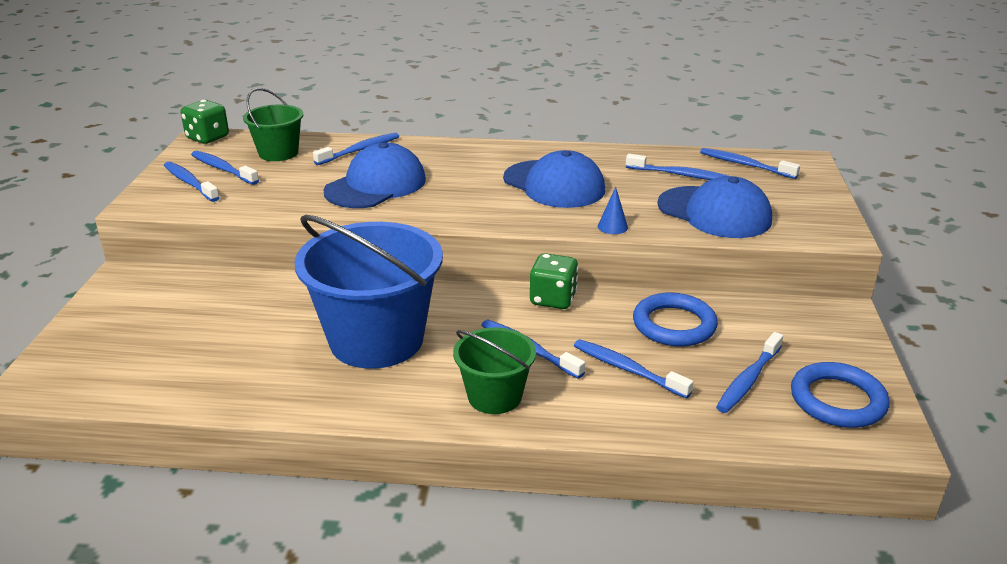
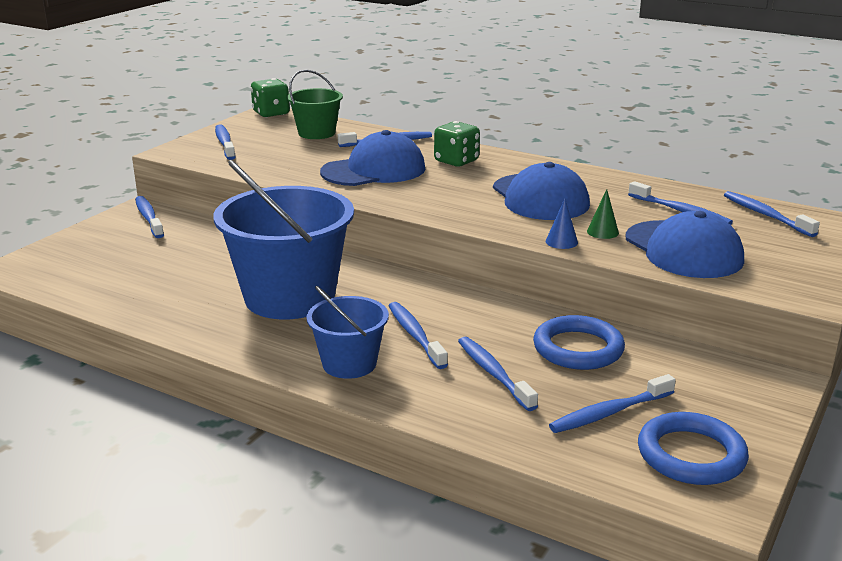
camera: 25 degrees right, 5 degrees down
blue toothbrush [191,151,259,185] -> blue toothbrush moved to [135,196,164,238]
green bucket [453,327,536,414] -> blue bucket [306,286,389,379]
green dice [530,253,579,309] -> green dice moved to [434,121,480,167]
none -> green cone [587,189,619,239]

